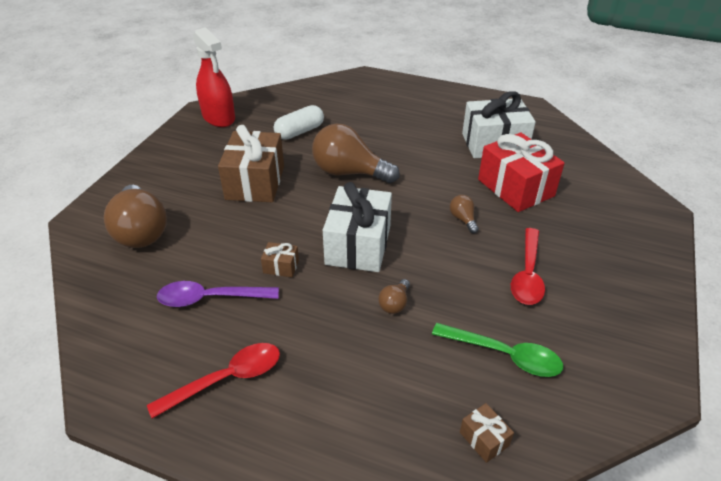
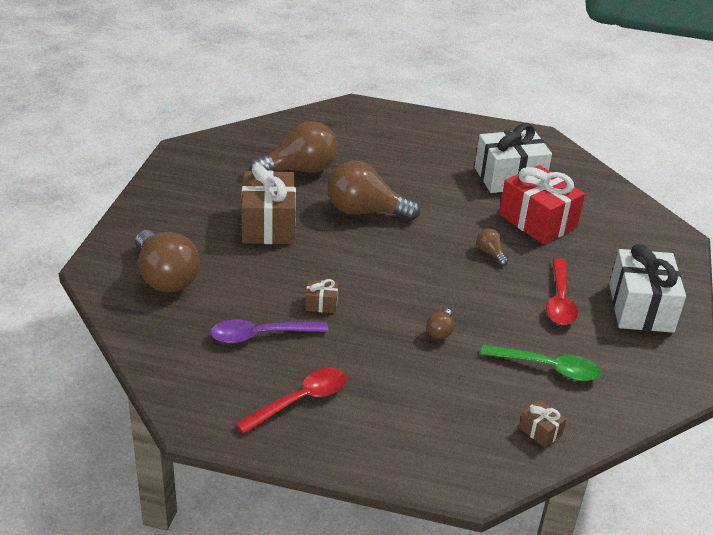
camera: 10 degrees left, 5 degrees down
red spray bottle [193,27,235,127] -> none
white capsule [274,105,324,140] -> brown light bulb [249,121,337,173]
white gift [323,182,392,272] -> white gift moved to [609,244,686,333]

